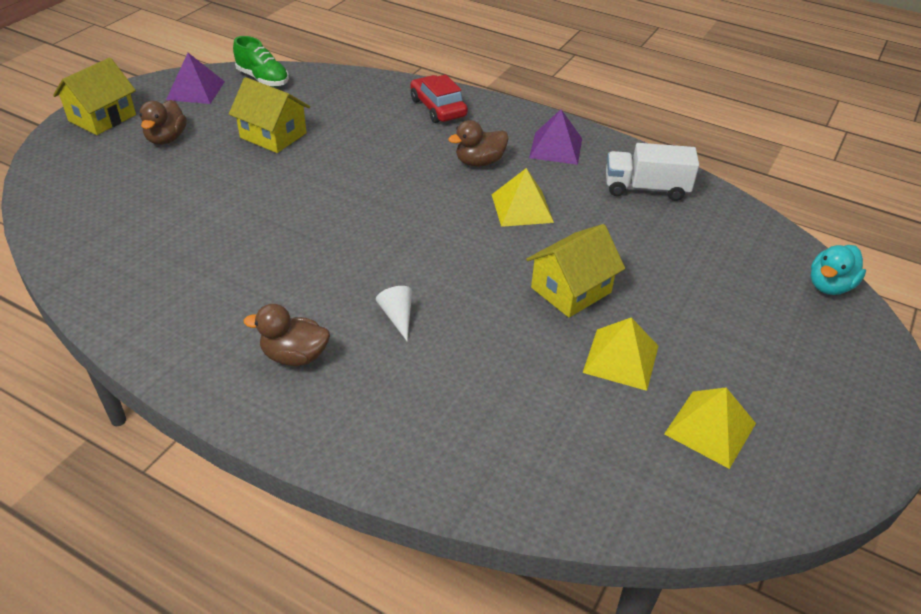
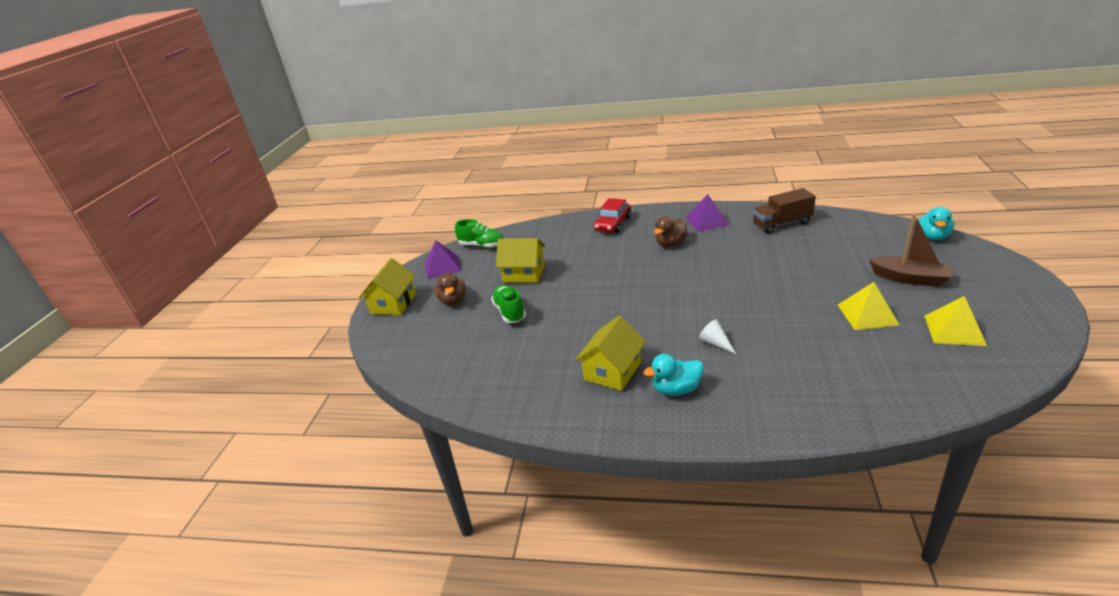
camera: 15 degrees left, 10 degrees down
brown duck [244,304,330,366] -> turquoise duck [643,354,704,396]
red car [410,75,468,123] -> red car turned 105 degrees counterclockwise [594,198,631,233]
yellow pyramid [492,168,554,227] -> none
yellow house [526,224,625,317] -> yellow house moved to [575,316,646,391]
white truck [606,143,699,201] -> brown truck [753,188,816,234]
none -> green shoe [491,285,526,323]
none -> brown boat [869,214,952,287]

